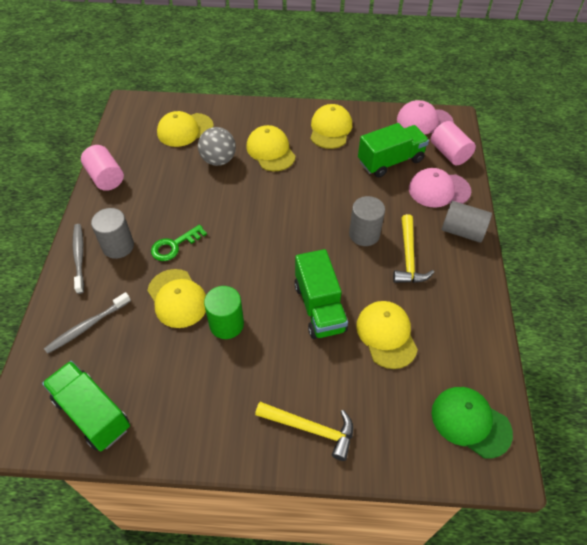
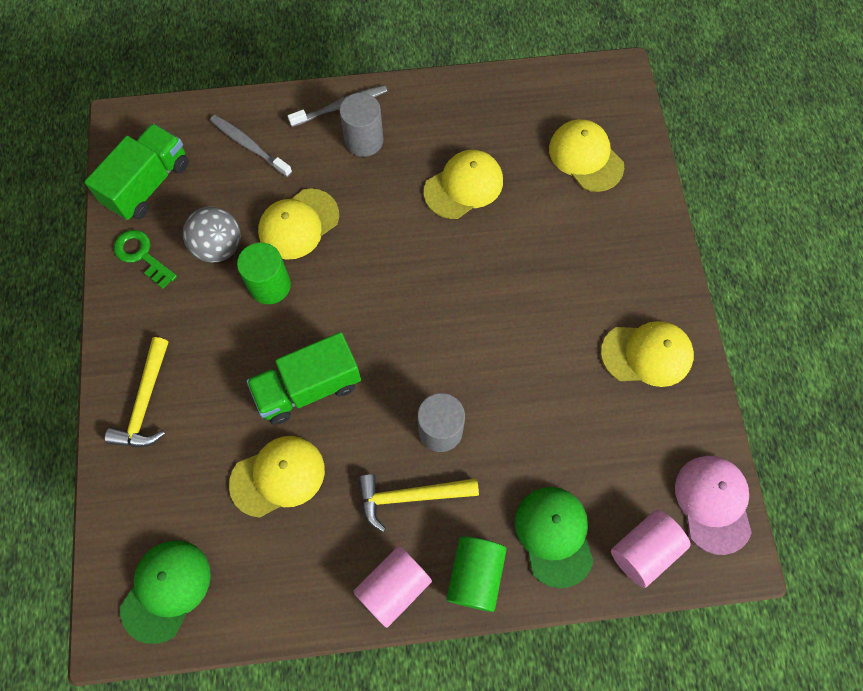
camera: 80 degrees right, 15 degrees up
pink cylinder [81,145,124,191] -> pink cylinder moved to [353,546,432,628]
green key [151,224,207,261] -> green key moved to [114,230,177,289]
grey ball [198,127,236,166] -> grey ball moved to [183,207,241,263]
yellow cap [247,125,296,171] -> yellow cap moved to [424,150,503,219]
green truck [358,123,429,177] -> none
pink cap [409,168,471,208] -> green cap [515,487,594,588]
grey cylinder [442,201,492,243] -> green cylinder [446,536,507,612]

